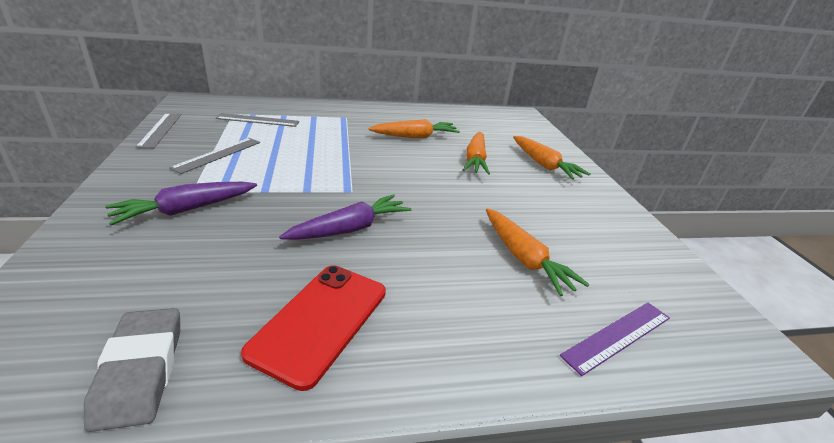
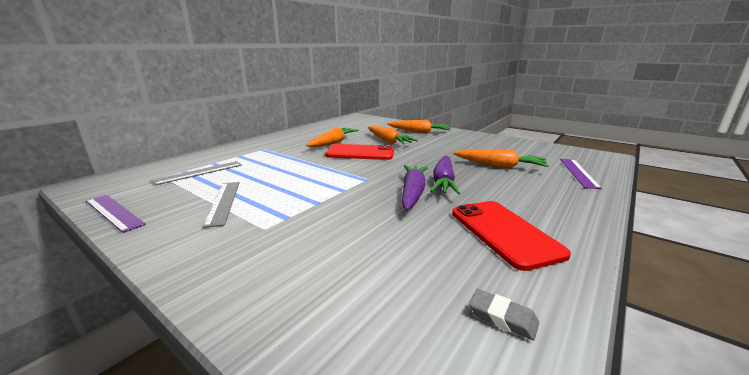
camera: 40 degrees left, 10 degrees down
grey eraser [84,308,180,432] -> grey eraser [469,289,539,341], size x0.55
purple carrot [105,182,257,225] -> purple carrot moved to [430,156,460,194]
grey ruler [136,113,181,148] -> purple ruler [86,195,146,233]
none -> red phone [325,144,394,160]

